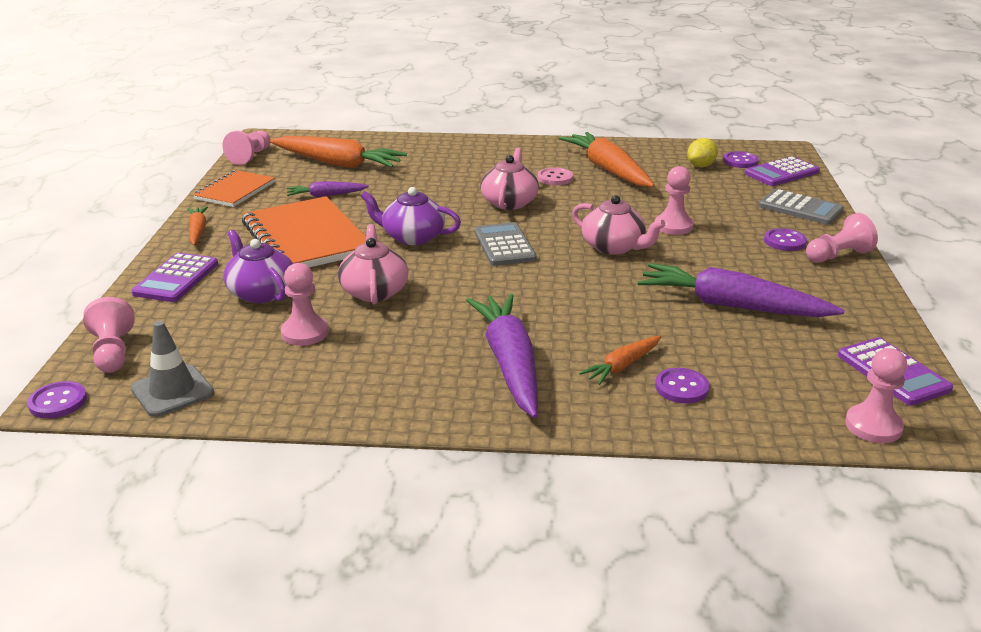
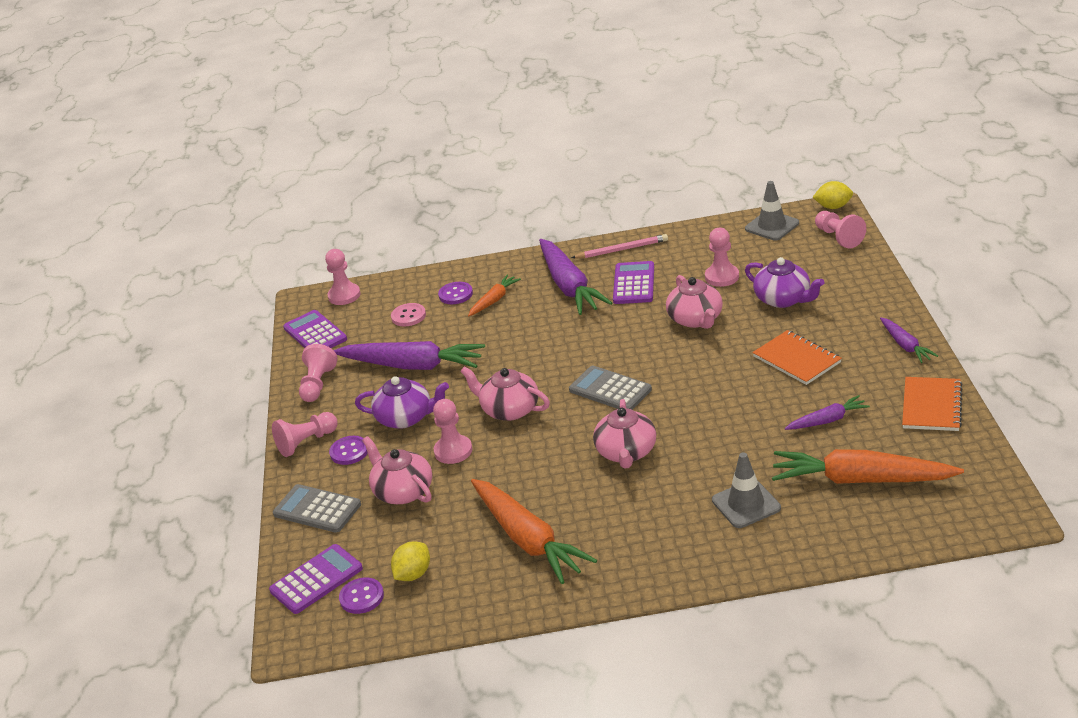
camera: 175 degrees right, 5 degrees up
purple button [27,381,87,418] -> yellow lemon [813,181,853,209]
purple calculator [132,253,218,302] -> purple calculator moved to [613,261,654,304]
orange carrot [188,206,208,245] -> purple carrot [880,318,938,363]
pink pawn [222,131,271,165] -> pink pawn moved to [299,344,338,402]
orange notebook [242,196,366,268] -> orange notebook [752,330,842,385], size x0.58
purple teapot [360,187,461,245] -> purple teapot moved to [355,376,449,429]
grey calculator [474,222,537,266] -> grey calculator turned 150 degrees clockwise [569,366,652,410]
pink button [537,167,573,185] -> pink button moved to [391,303,426,327]
none -> pink teapot [362,436,432,504]
none -> pink pencil [571,234,668,258]
none -> grey traffic cone [712,452,781,528]

